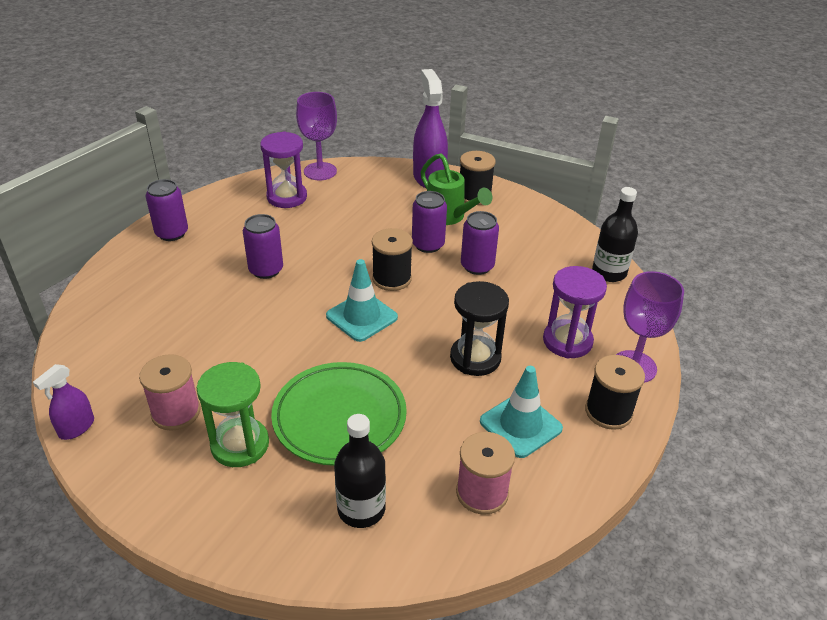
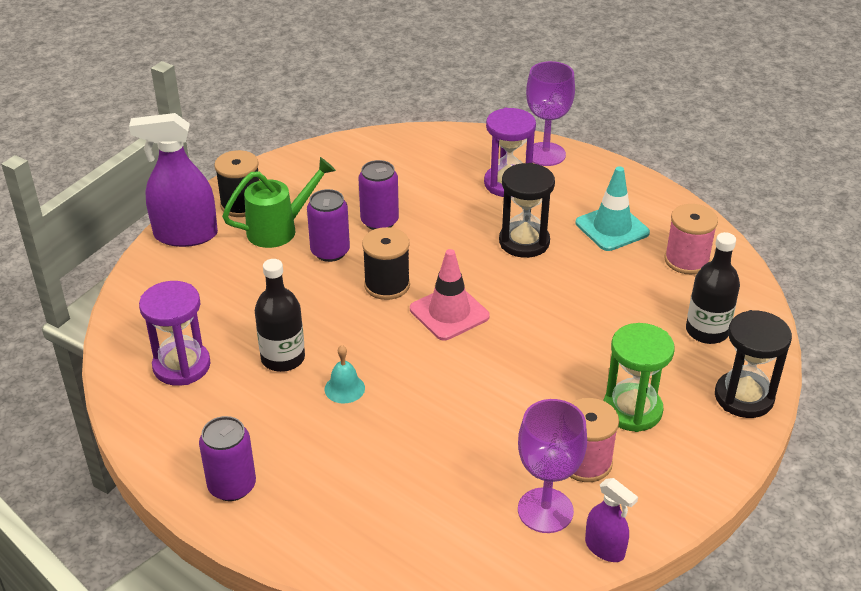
camera: 80 degrees left, 0 degrees up
purple can [243,214,283,279] -> turquoise bell [325,345,365,404]
green plate [271,362,407,466] -> none
purple goblet [296,92,337,180] -> purple goblet moved to [518,399,587,533]
turquoise traffic cone [326,259,398,342] -> pink traffic cone [410,249,490,340]
black spool [585,355,645,430] -> none
black bottle [592,187,638,282] -> black bottle moved to [255,259,305,372]
none -> black hourglass [715,310,792,418]

